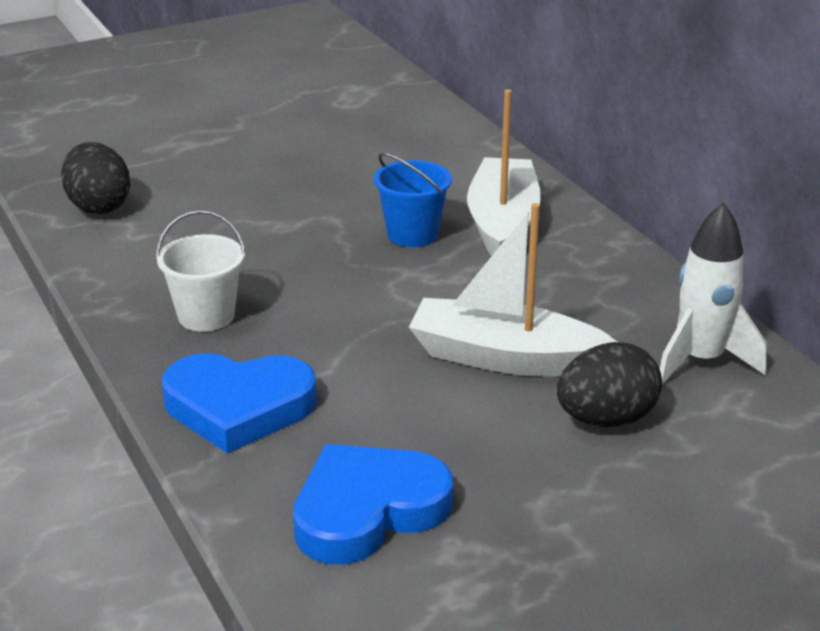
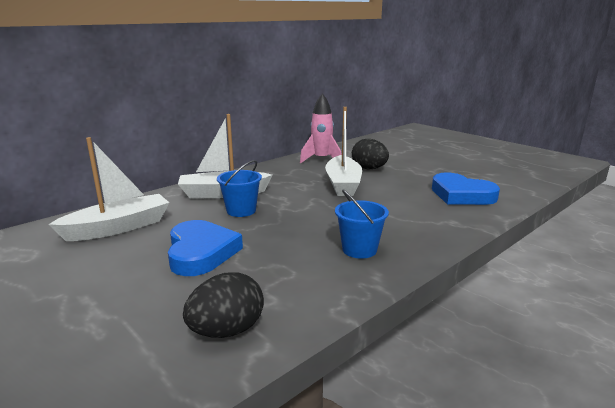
camera: 105 degrees left, 10 degrees down
white bucket [156,210,246,332] -> blue bucket [335,189,389,258]
blue heart [162,353,317,454] -> blue heart moved to [168,220,243,276]
white rocket [660,202,767,385] -> pink rocket [300,93,342,163]
none -> white boat [48,137,170,241]

